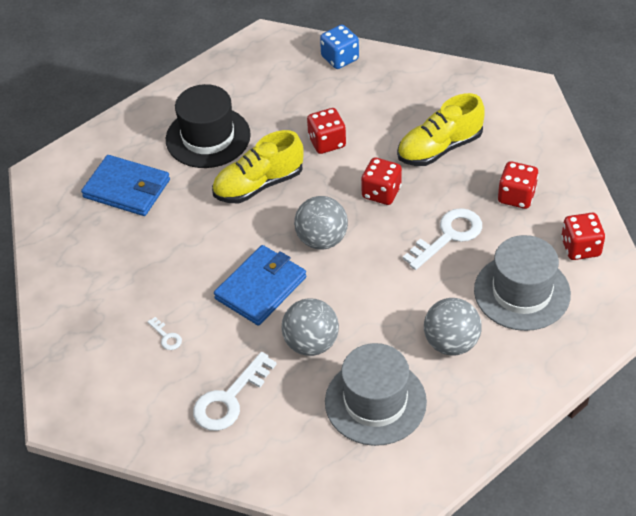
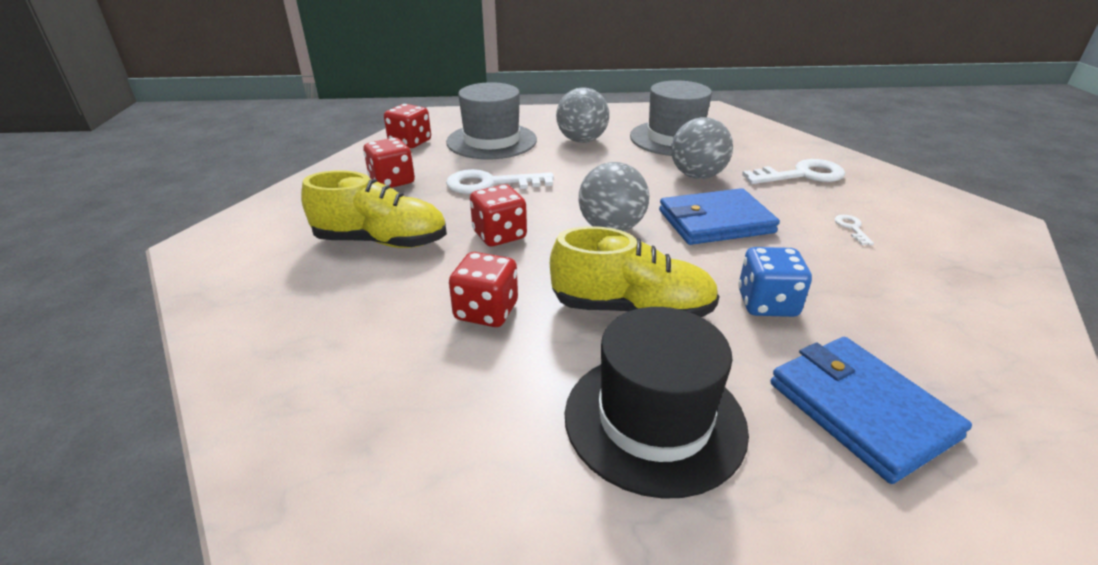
camera: 145 degrees left, 15 degrees down
blue dice [320,24,359,69] -> blue dice moved to [738,247,812,317]

